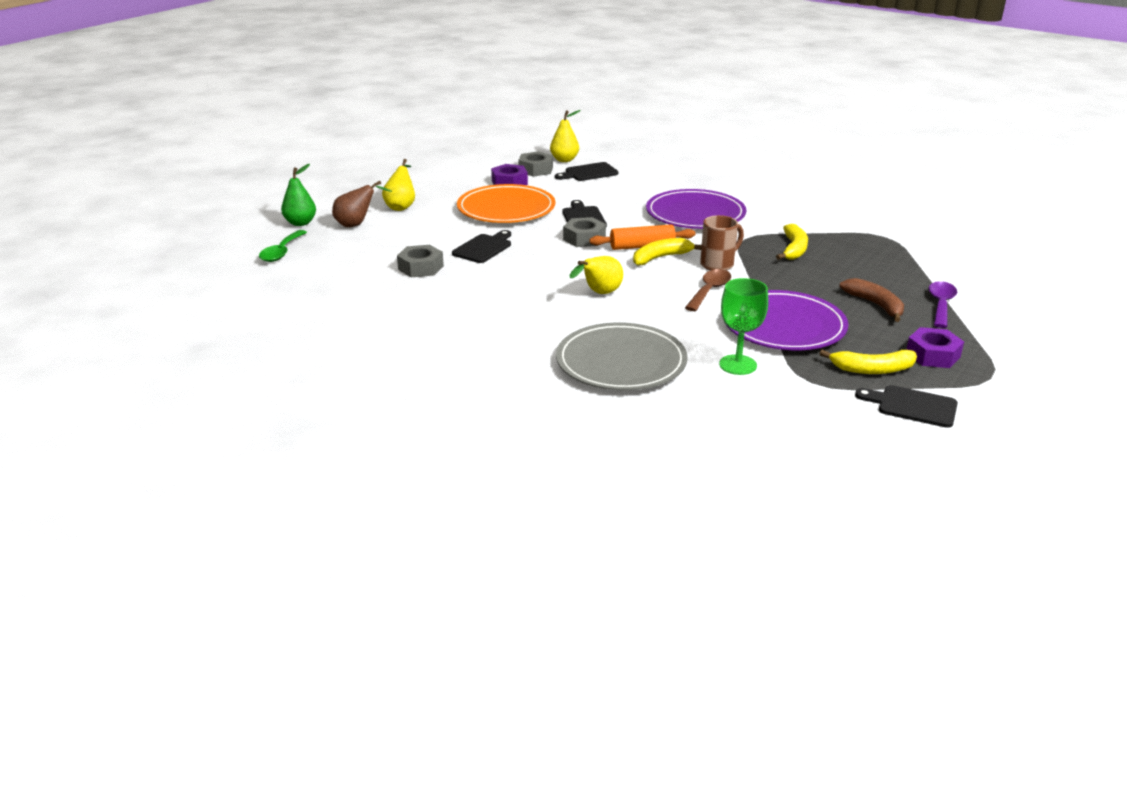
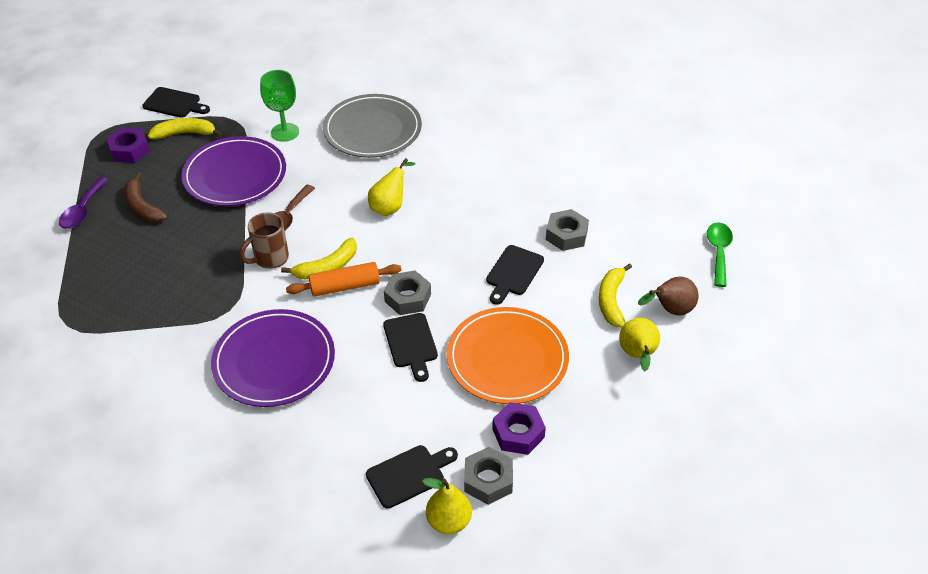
camera: 175 degrees right, 15 degrees up
green pear [281,164,316,226] -> none
yellow banana [776,224,808,260] -> yellow banana moved to [599,263,632,328]

